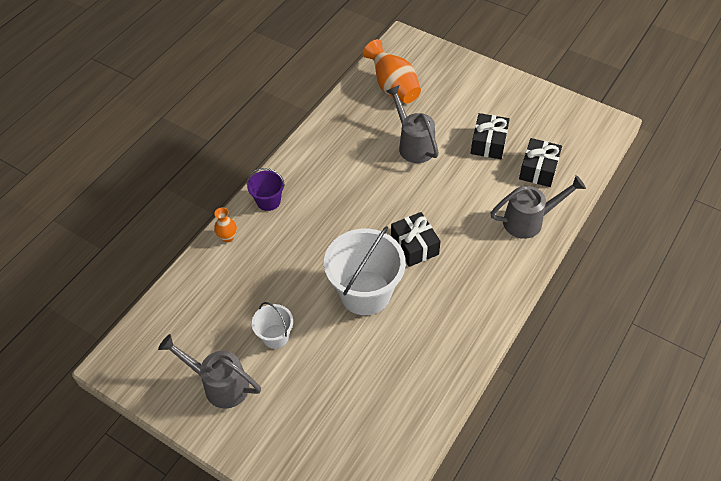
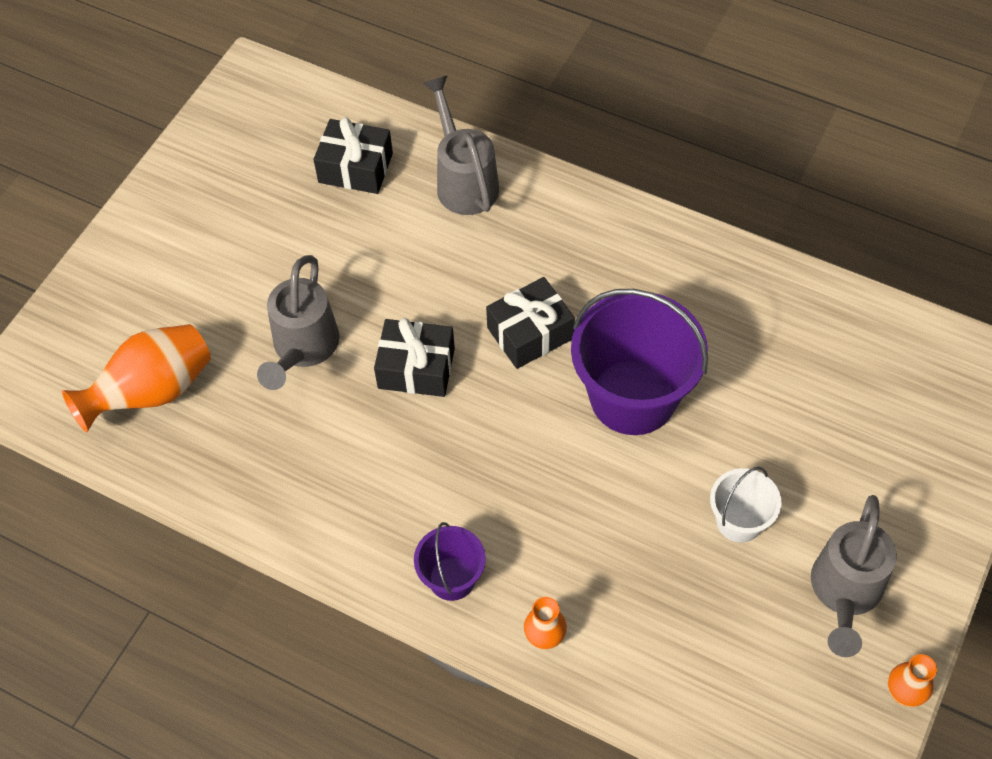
camera: 95 degrees left, 5 degrees up
white bucket [324,226,406,315] -> purple bucket [571,289,708,435]
grey watering can [386,85,439,163] -> grey watering can turned 45 degrees counterclockwise [257,255,340,390]
black gift [471,113,510,159] -> black gift moved to [374,318,455,397]
none -> orange vase [888,654,937,707]

